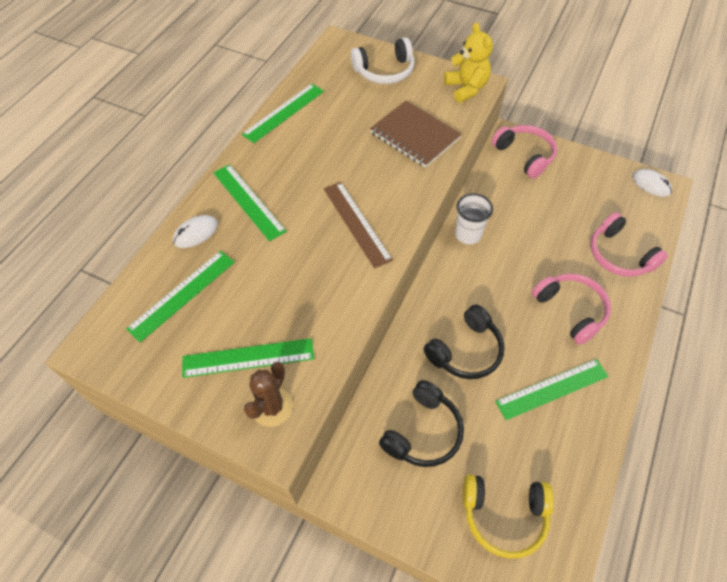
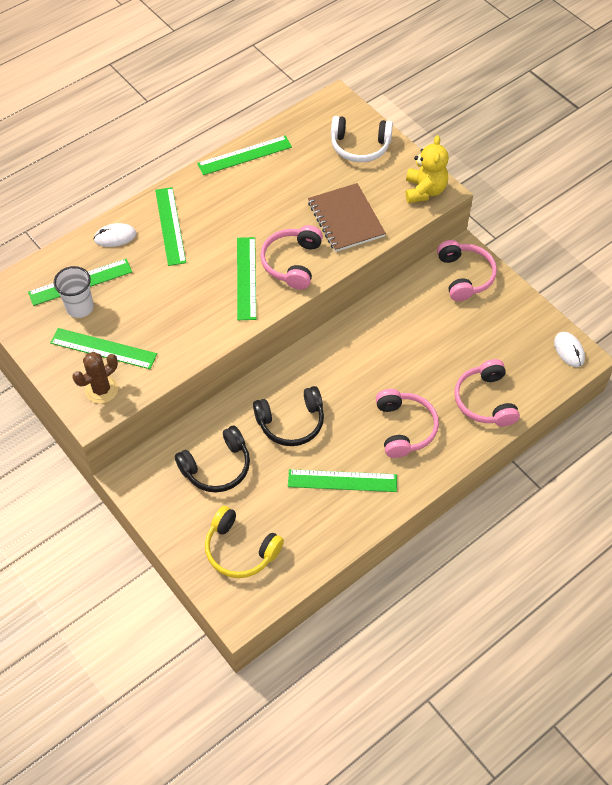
camera: 25 degrees right, 0 degrees up
brown ruler [324,182,393,269] -> green ruler [237,237,256,320]
white cup [455,193,493,244] -> white cup moved to [54,266,94,318]
none -> pink headphones [260,225,323,290]

